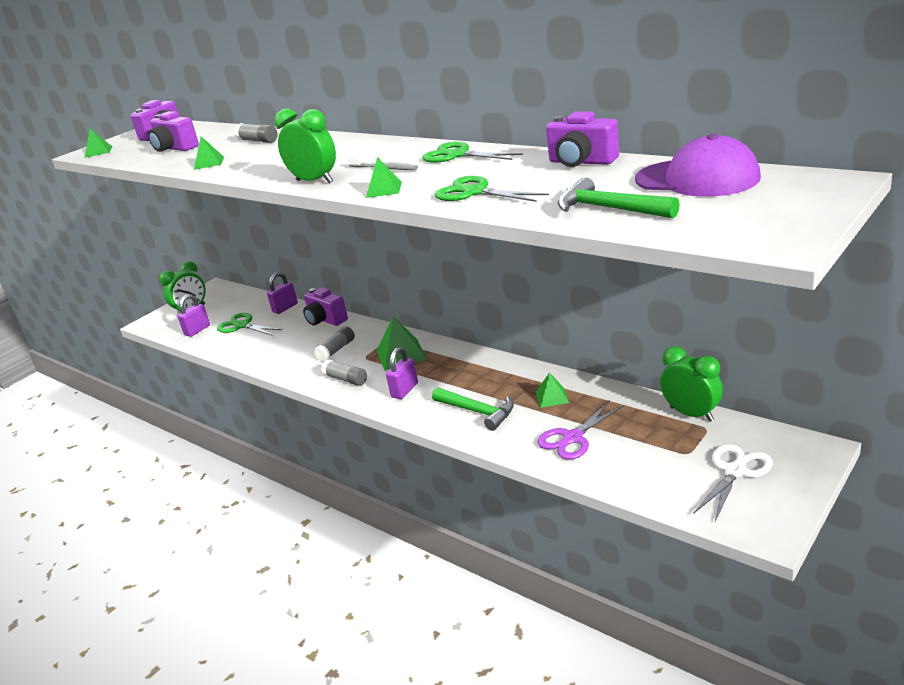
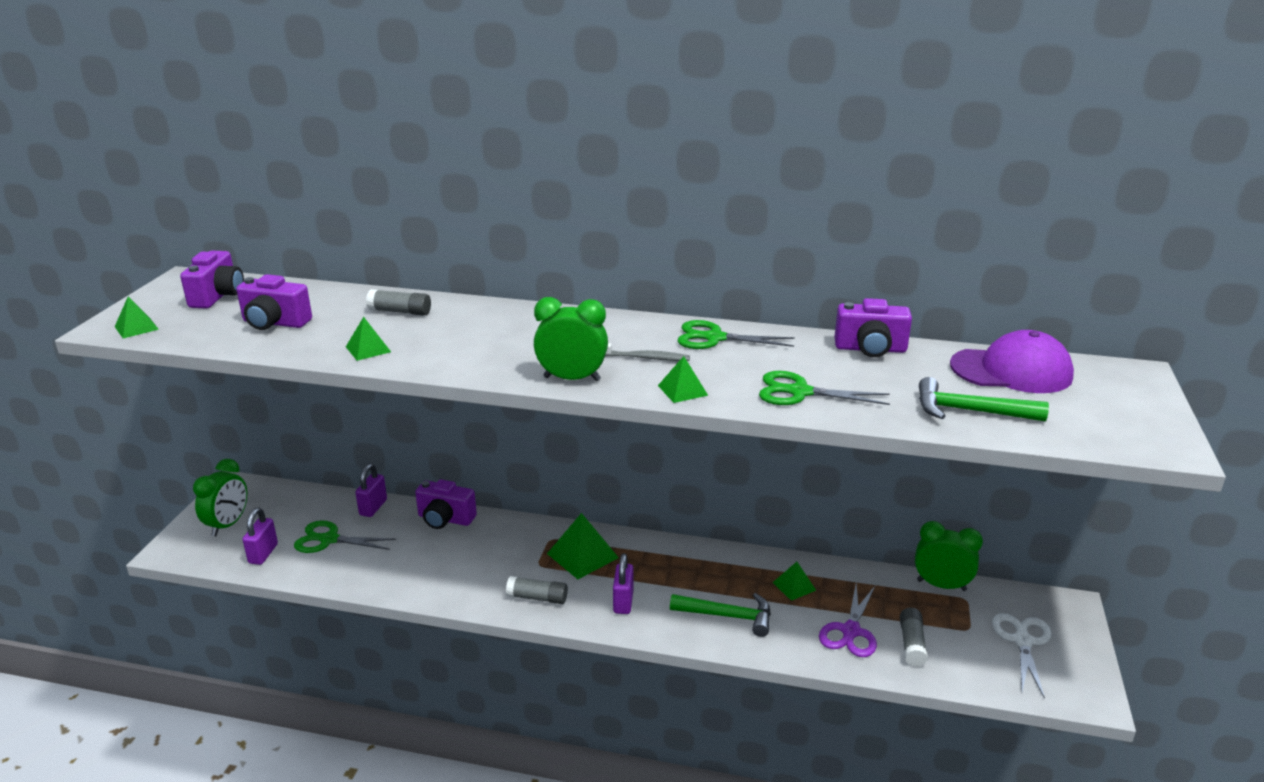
camera: 30 degrees left, 0 degrees up
grey glue stick [314,326,355,362] -> grey glue stick moved to [900,608,928,666]

